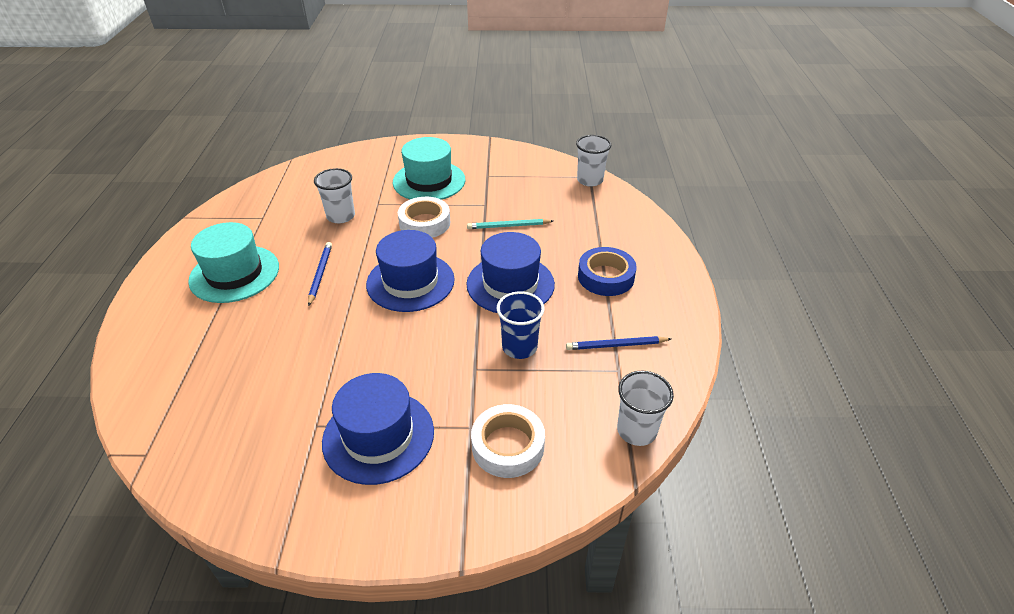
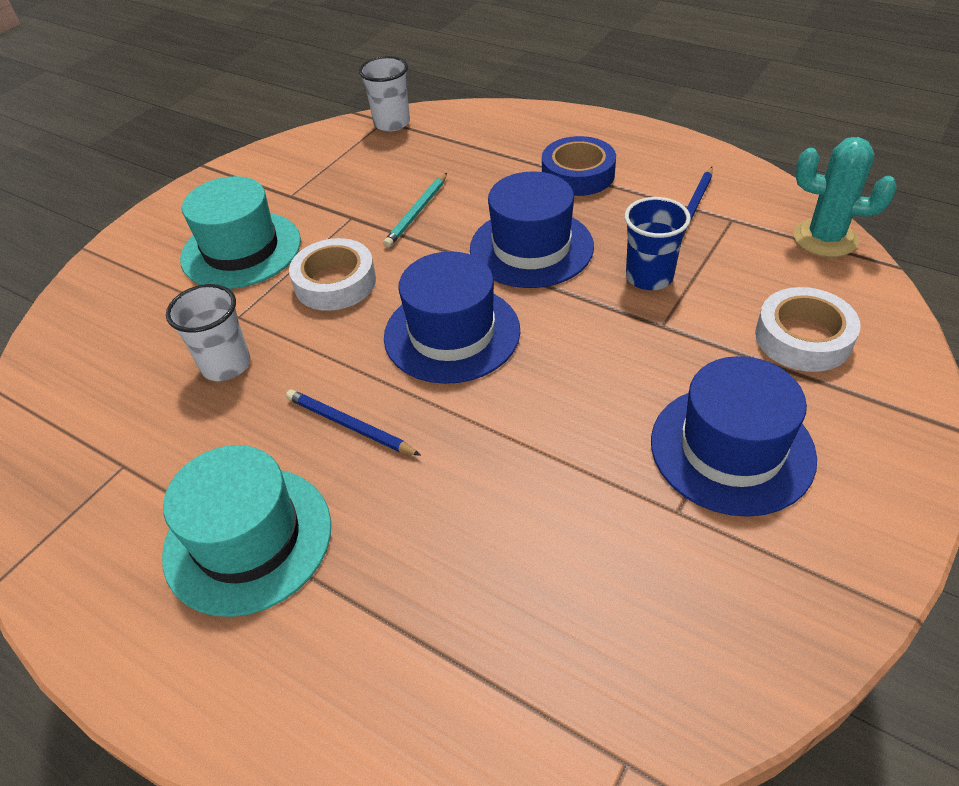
camera: 55 degrees left, 5 degrees up
white cup [617,371,674,446] -> turquoise cactus [794,137,897,257]

